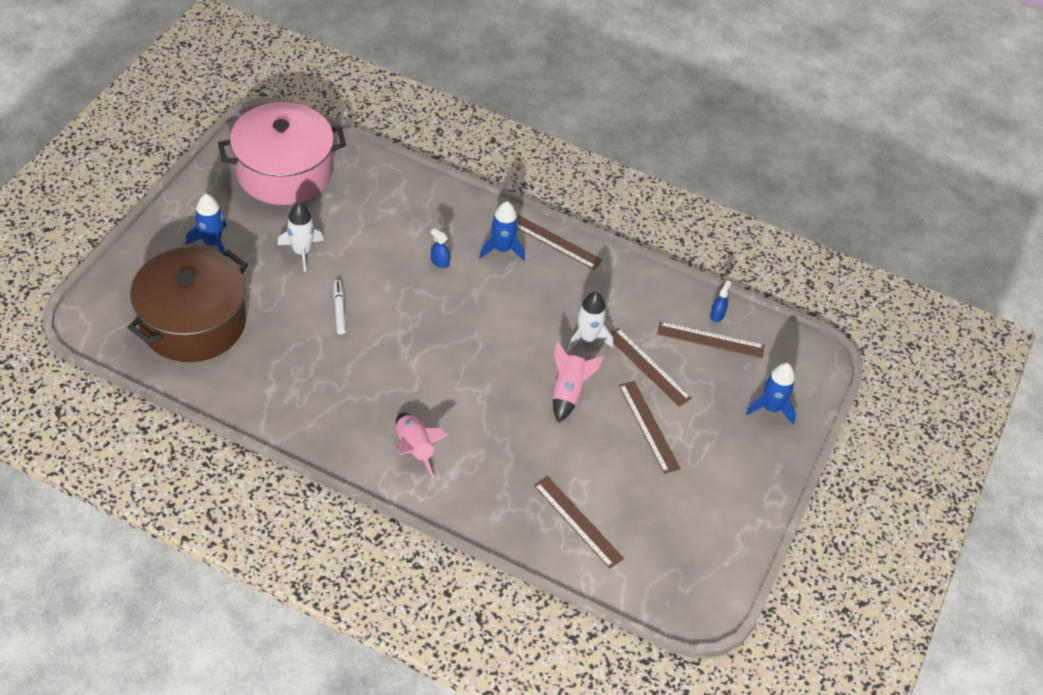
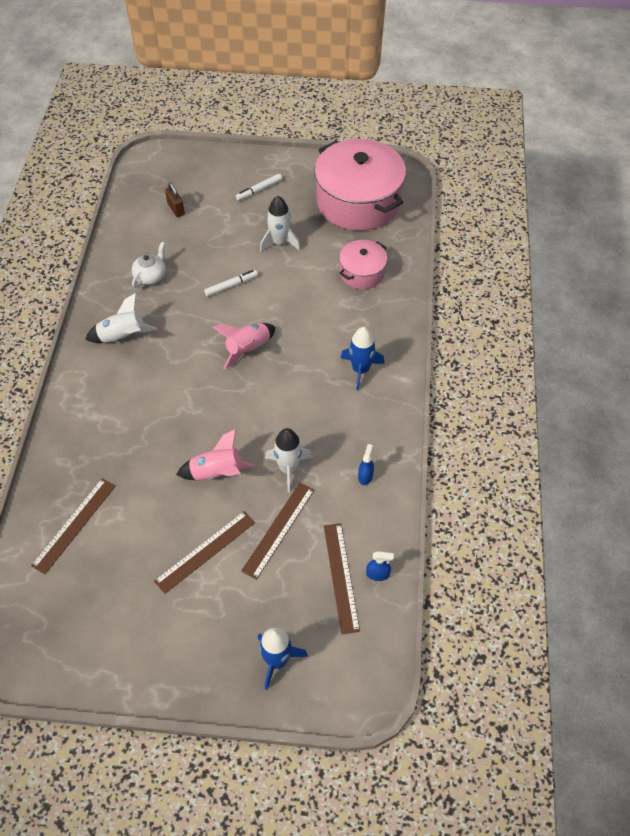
camera: 75 degrees right, 5 degrees up
brown pot [127,247,248,362] -> brown padlock [165,183,185,217]
blue rocket [186,194,227,254] -> white marker [236,174,282,201]
pink rocket [396,413,448,478] -> pink rocket moved to [213,323,275,369]
blue spray bottle [431,228,450,268] -> blue spray bottle moved to [358,444,374,485]
brown ruler [517,214,603,270] -> none
none -> white rocket [85,293,157,343]
none -> white teapot [132,242,166,288]
none -> pink pot [339,240,387,289]

